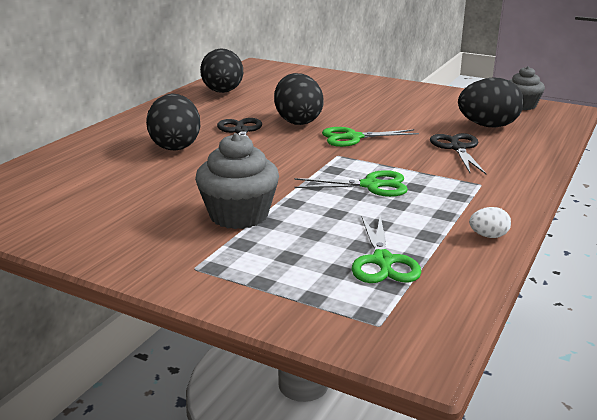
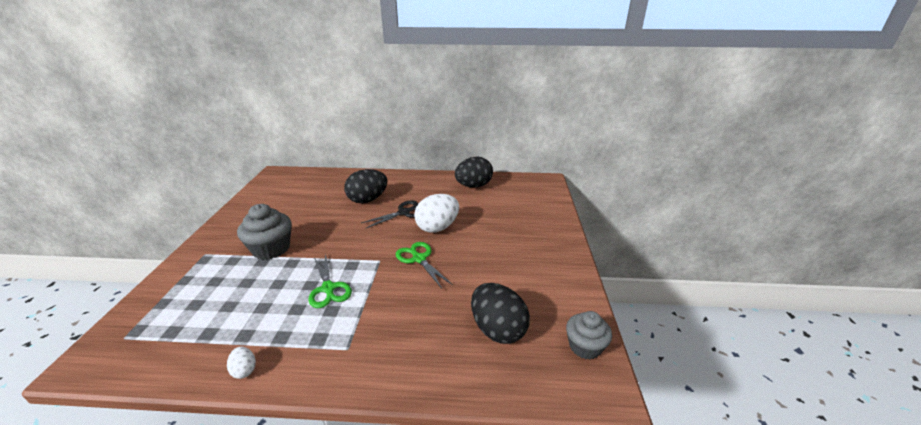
camera: 65 degrees right, 5 degrees up
black egg [274,73,324,125] -> white egg [414,194,459,233]
green scissors [352,215,422,283] -> none
black scissors [430,133,486,174] -> none

